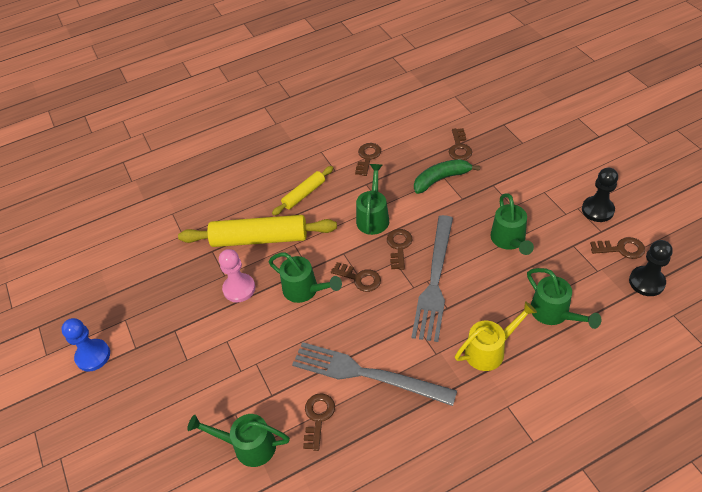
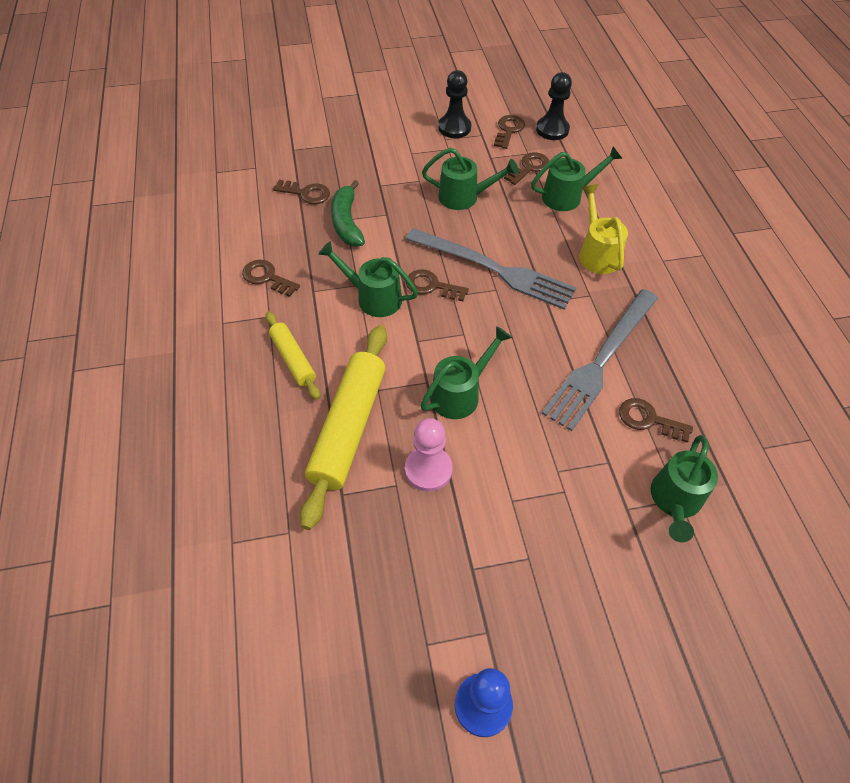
camera: 80 degrees left, 5 degrees up
brown key [331,262,381,292] -> brown key moved to [504,152,549,185]

